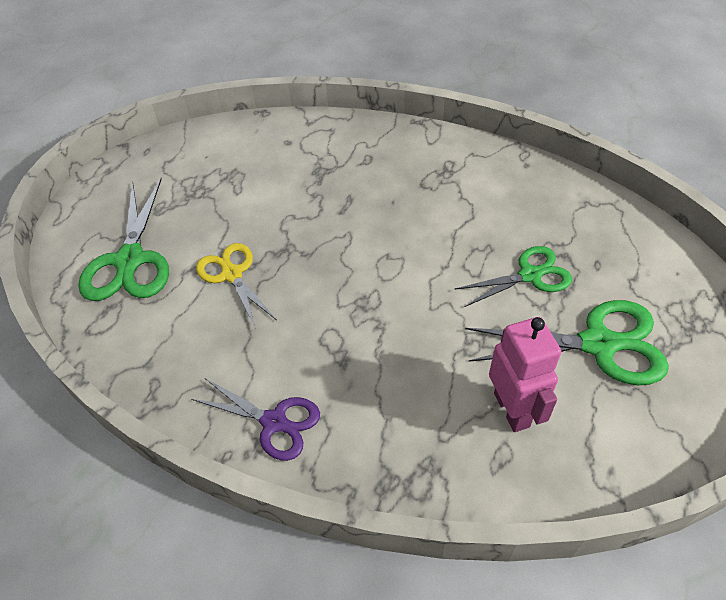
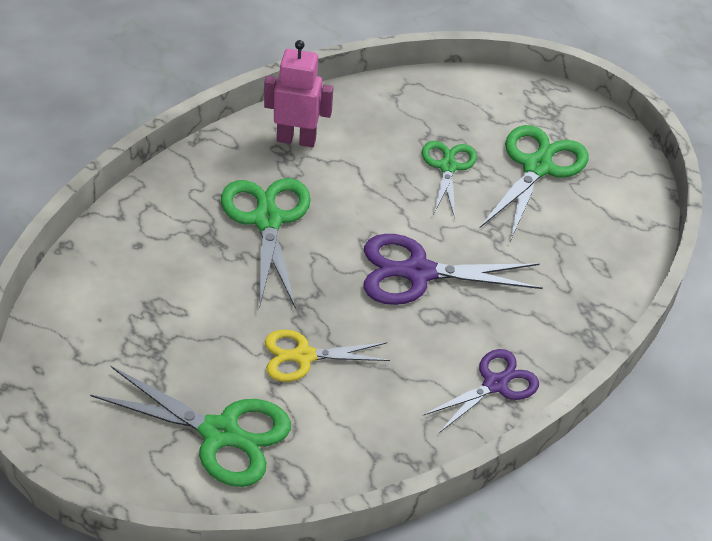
camera: 70 degrees left, 5 degrees down
pink robot [489,317,561,432] -> pink robot moved to [264,40,333,147]
none -> green scissors [221,178,311,309]
none -> purple scissors [364,234,543,305]

